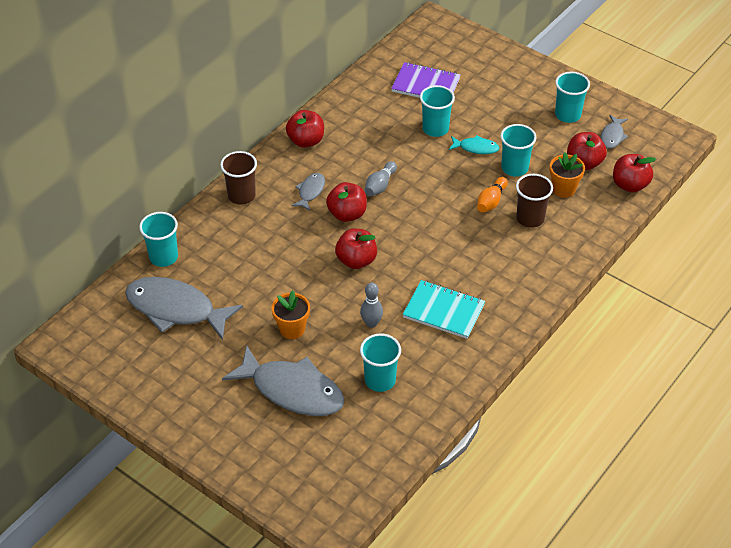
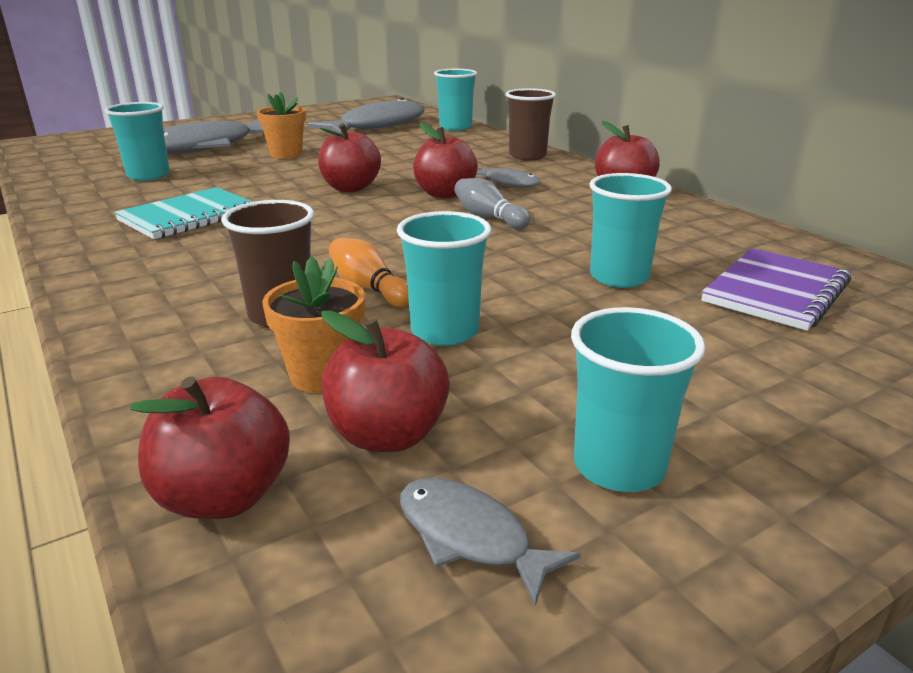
camera: 110 degrees right, 20 degrees down
grey bowling pin [360,283,383,328] -> none
turquoise fish [449,135,499,154] -> none

